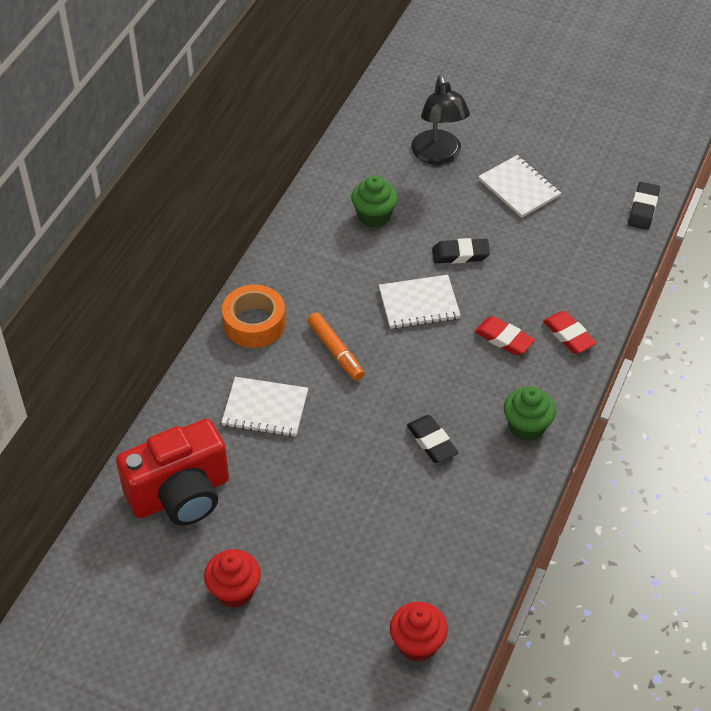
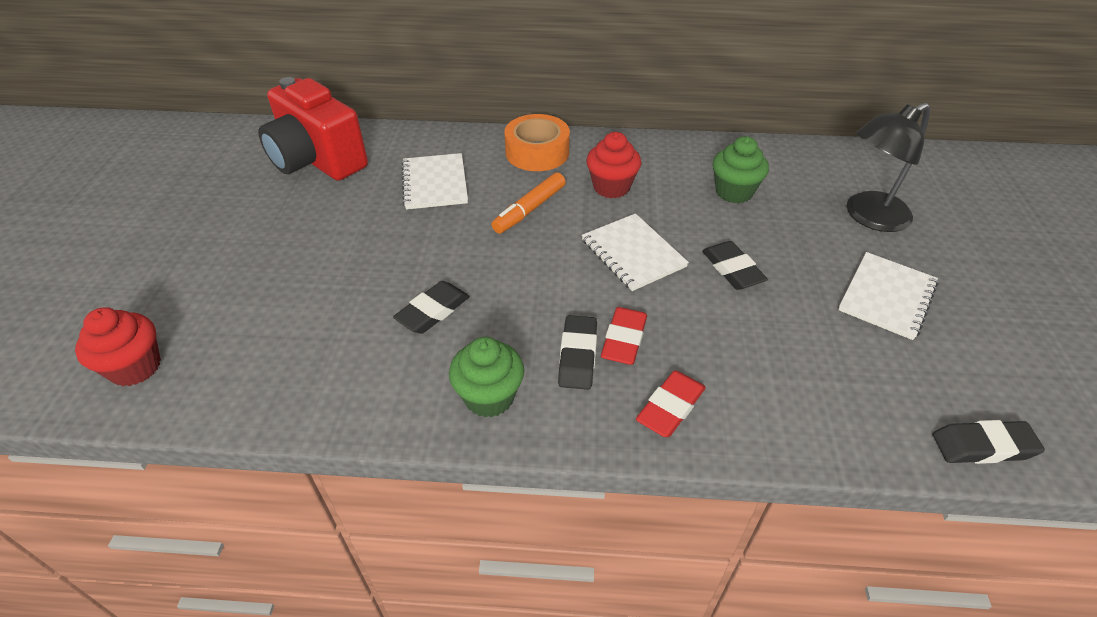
camera: 70 degrees right, 5 degrees down
red cupcake [204,549,261,608] -> red cupcake moved to [586,132,641,198]
none -> black eraser [558,315,597,390]

